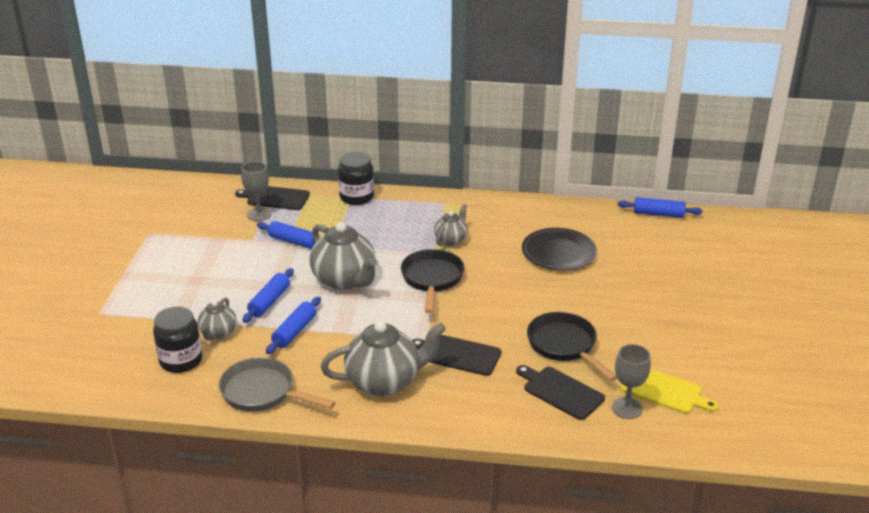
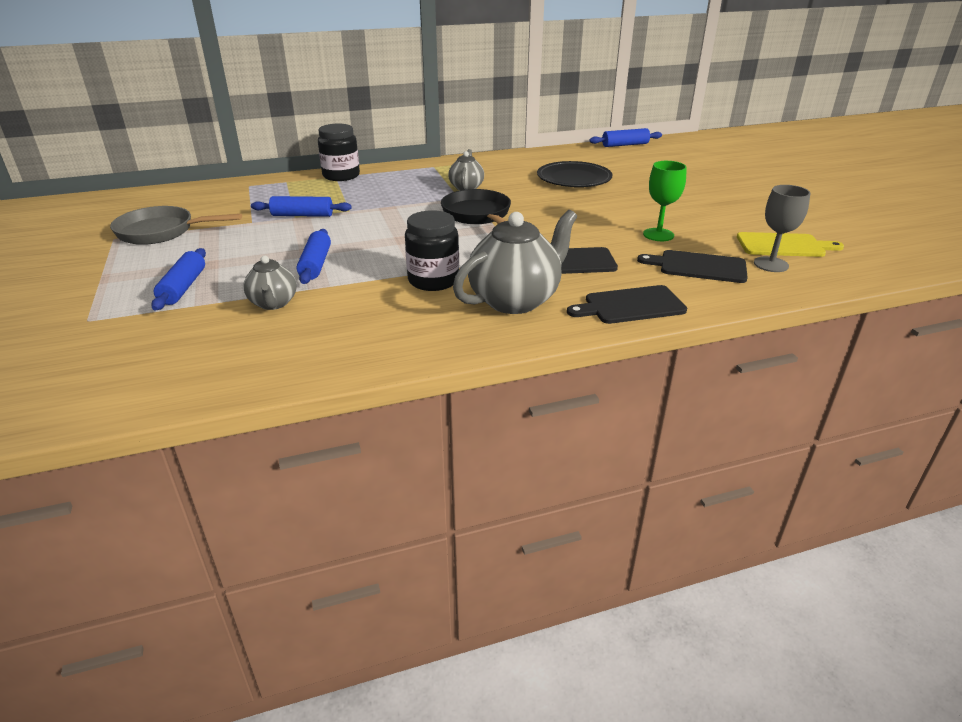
camera: 25 degrees left, 0 degrees up
black jar [153,307,202,373] -> black jar moved to [405,210,459,291]
grey pan [219,357,336,412] -> grey pan moved to [110,206,242,245]
black cutting board [235,186,310,210] -> black cutting board moved to [567,285,687,324]
grey goblet [241,161,271,221] -> none
blue rolling pin [266,297,321,354] -> blue rolling pin moved to [151,248,206,310]
grey teapot [310,222,378,290] -> none
black pan [527,312,617,381] -> green goblet [643,161,687,241]

